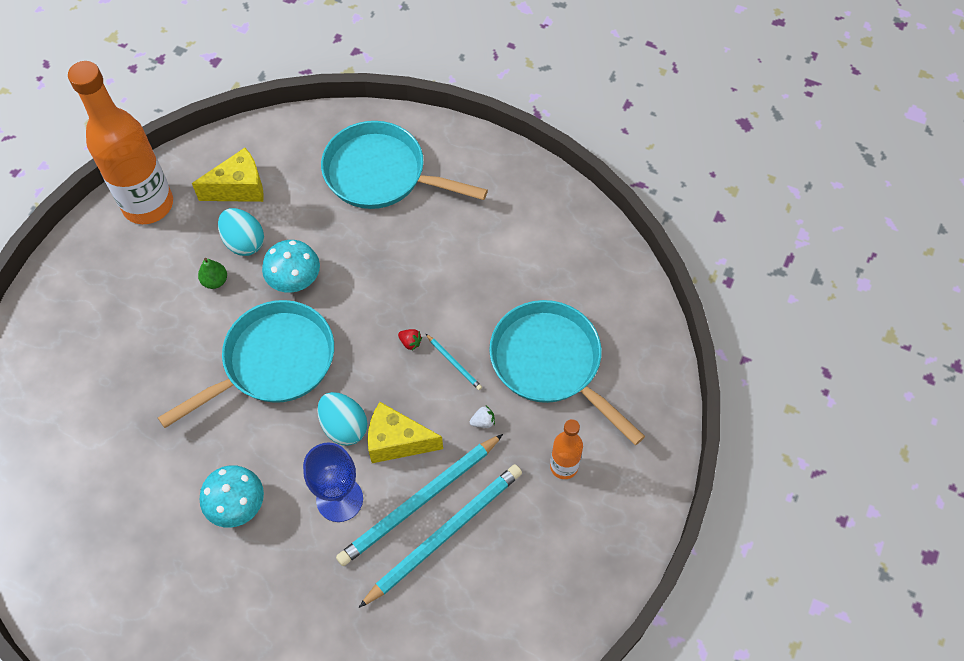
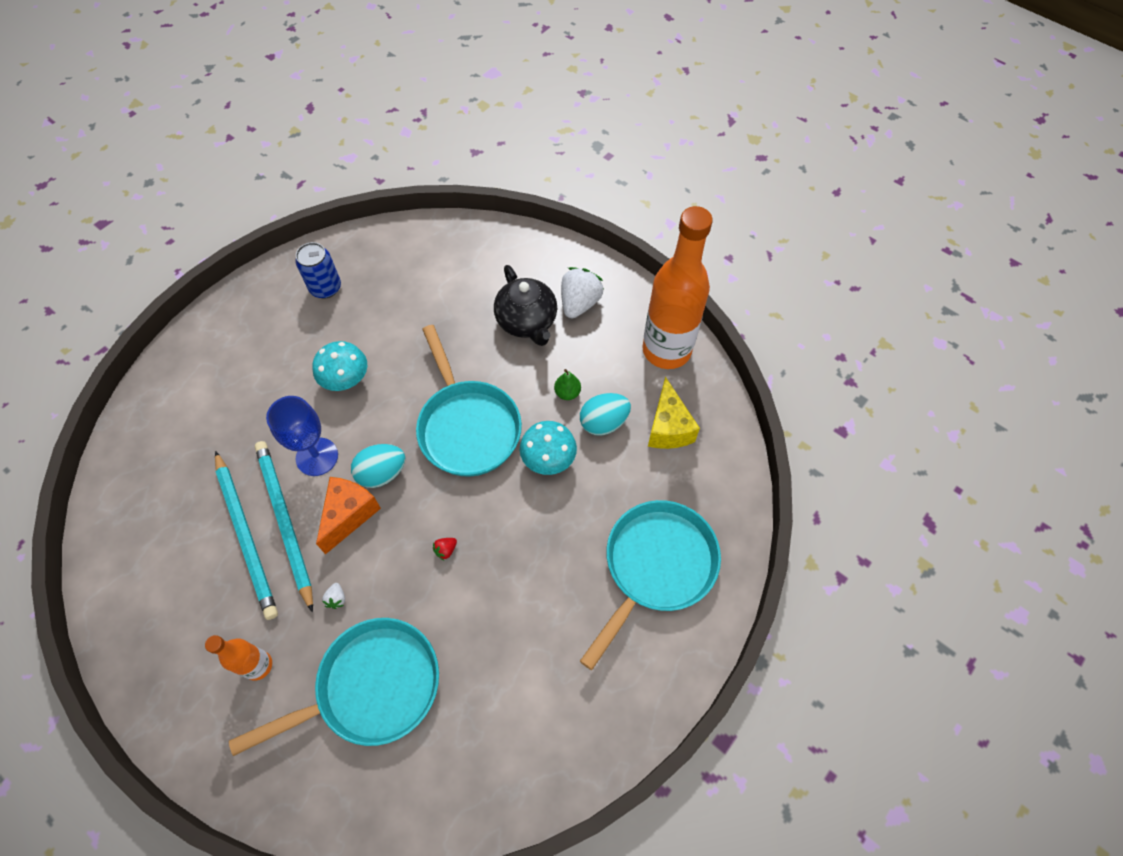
camera: 105 degrees right, 0 degrees up
yellow cheese [368,402,443,463] -> orange cheese [316,477,381,554]
turquoise pencil [426,334,482,390] -> none
none -> blue can [295,242,341,299]
none -> black teapot [494,265,557,346]
none -> white strawberry [561,267,604,319]

